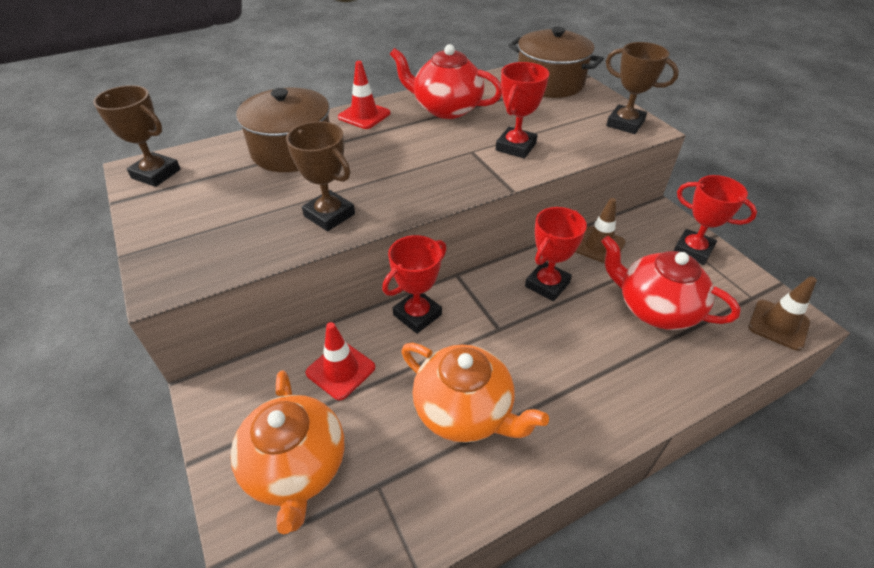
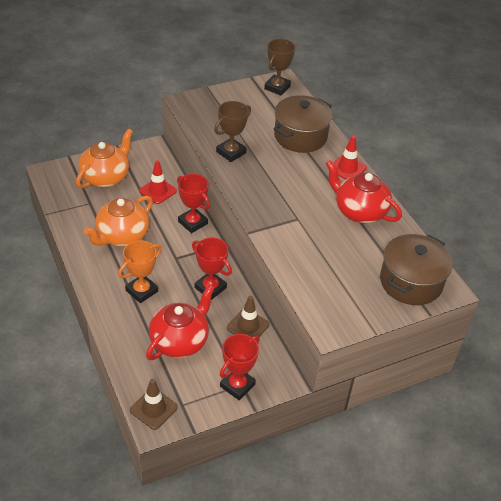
camera: 90 degrees right, 0 degrees up
orange teapot [230,370,344,534] -> orange teapot turned 135 degrees clockwise [76,129,133,188]
red teapot [390,44,502,119] -> red teapot turned 75 degrees counterclockwise [326,160,402,223]
red trophy [496,62,549,159] -> none
brown trophy [606,42,679,134] -> none
none -> orange trophy [118,240,162,303]

